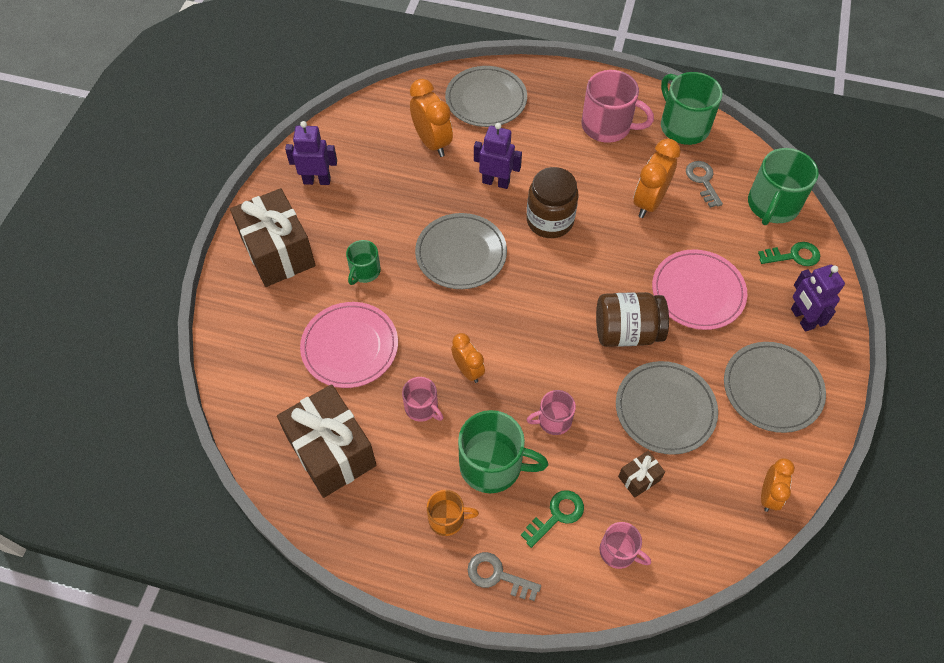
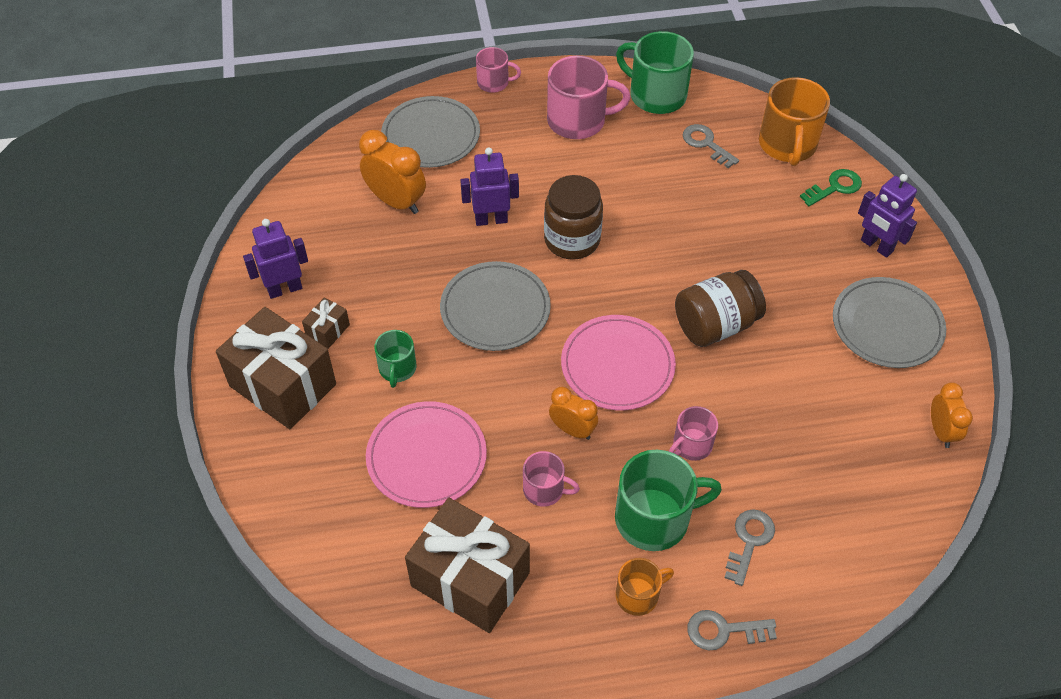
camera: 25 degrees left, 5 degrees down
green key [521,490,584,548] -> grey key [724,509,775,586]
pink mug [599,522,651,569] -> pink mug moved to [476,47,521,93]
grey plate [616,361,718,455] -> none
brown gift [618,451,665,498] -> brown gift moved to [302,297,350,349]
orange clock [634,139,681,218] -> none
pink plate [652,249,747,330] -> pink plate moved to [561,315,676,410]
green mug [748,148,818,225] -> orange mug [759,77,830,166]

